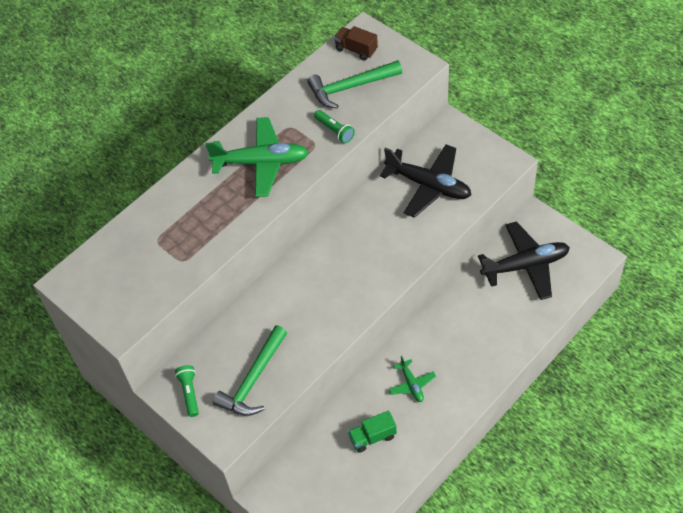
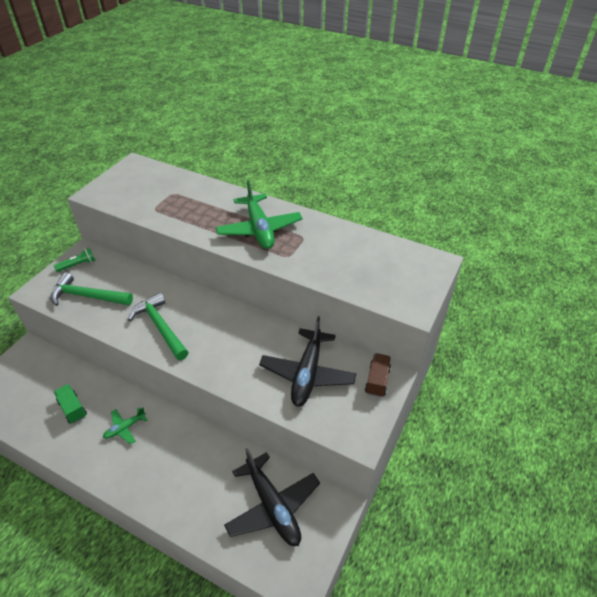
camera: 70 degrees right, 10 degrees down
green hammer [307,60,402,108] -> green hammer moved to [128,293,189,360]
green flashlight [314,110,355,143] -> none
brown truck [334,26,378,61] -> brown truck moved to [365,353,391,397]

